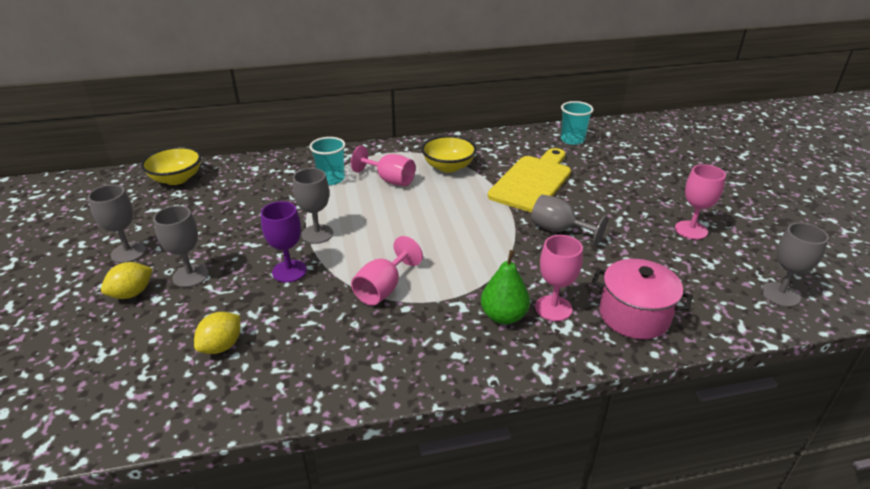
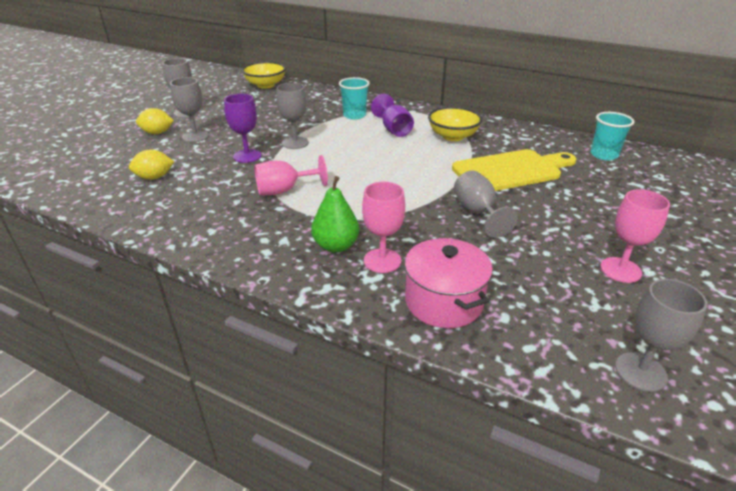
camera: 40 degrees right, 0 degrees up
pink goblet [351,146,416,186] -> purple goblet [371,94,414,137]

